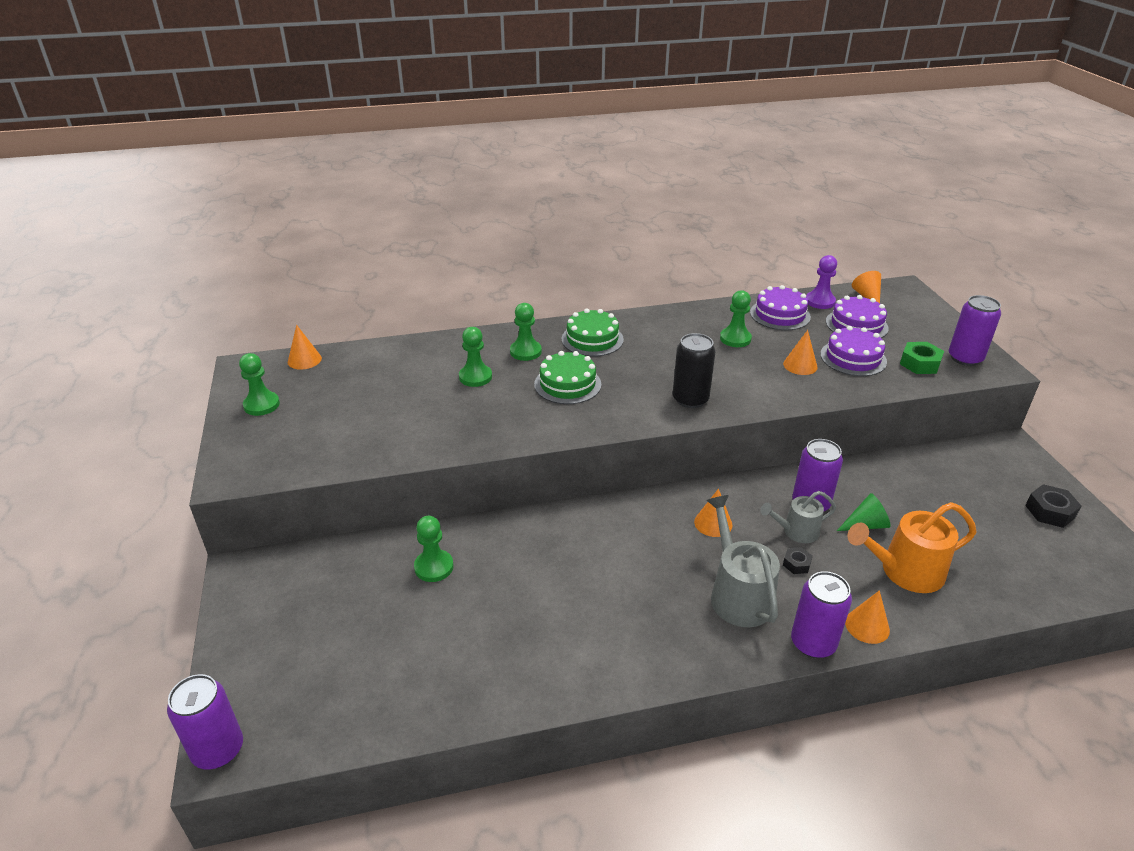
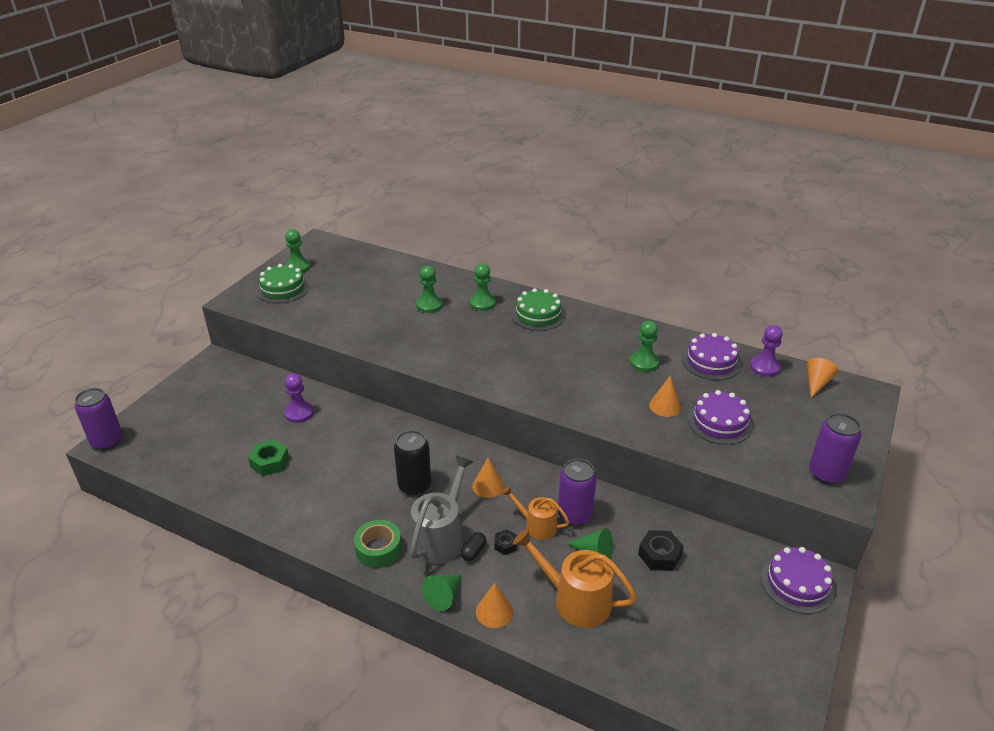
camera: 40 degrees right, 0 degrees up
orange cone [288,325,322,370] -> none
green pawn [414,516,454,582] -> purple pawn [285,373,314,423]
green cake [534,351,601,404] -> green cake moved to [257,264,309,303]
black can [673,333,716,408] -> black can moved to [394,430,431,495]
grey watering can [760,491,836,543] -> orange watering can [502,486,569,540]
purple can [791,571,852,658] -> green cone [422,574,462,611]
purple cake [826,295,889,338] -> purple cake moved to [761,547,835,614]
green nut [900,342,944,374] -> green nut moved to [248,440,289,476]
black nut [1025,484,1081,528] -> black nut moved to [638,530,684,571]
none -> green tape [354,520,402,568]
none -> black capsule [461,532,486,561]

